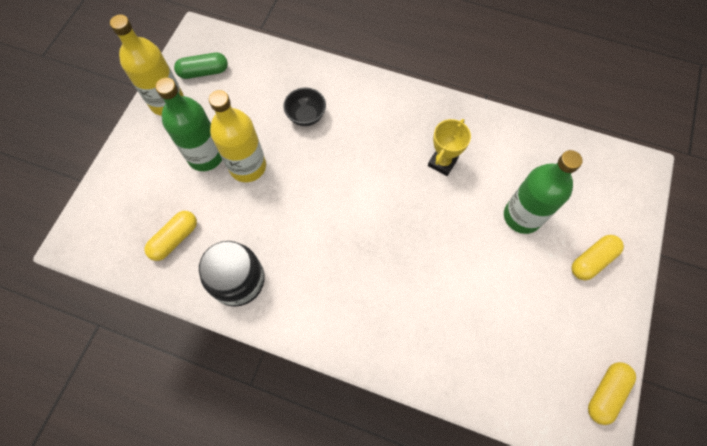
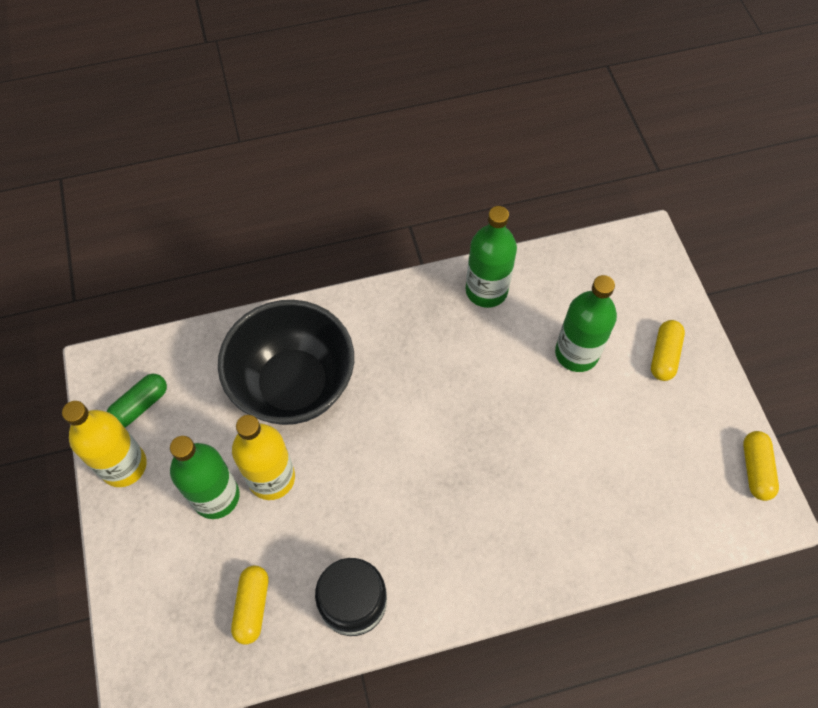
camera: 35 degrees left, 5 degrees down
black bowl [283,87,326,126] -> black bowl [218,300,354,425], size x2.48
yellow trophy [428,119,471,176] -> none
none -> green bottle [466,206,517,308]

